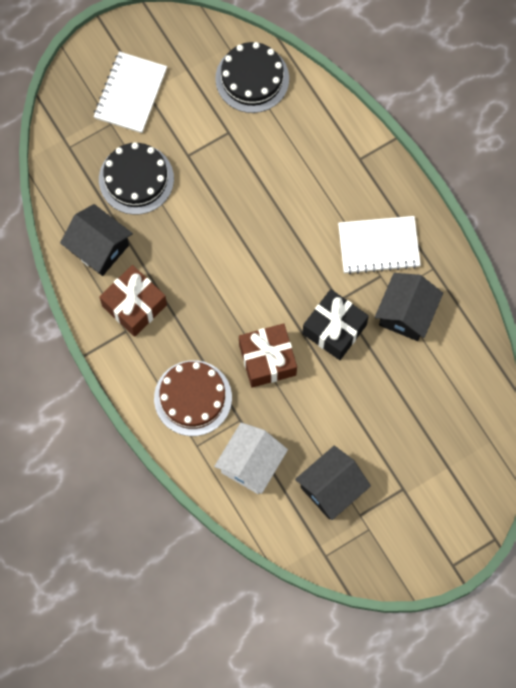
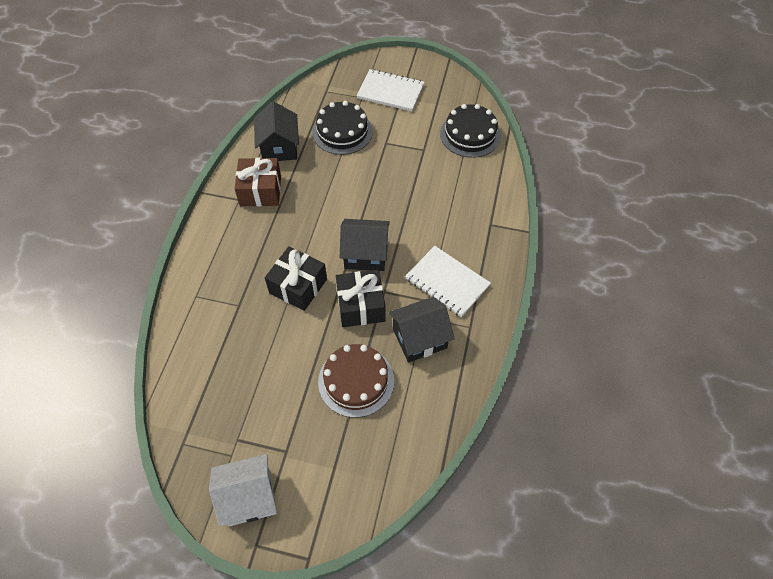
camera: 45 degrees right, 15 degrees down
white notebook [94,51,167,133] -> white notebook turned 45 degrees clockwise [356,69,425,111]
brown cake [154,360,232,436] -> brown cake moved to [318,344,394,418]
white house [214,423,288,494] -> white house moved to [209,454,277,527]
brown gift [239,324,297,388] -> black gift [265,246,327,311]
black house [295,446,371,520] -> black house moved to [340,219,390,271]

